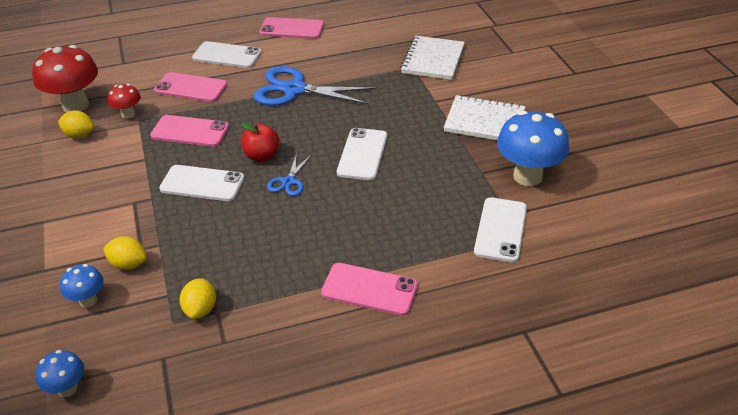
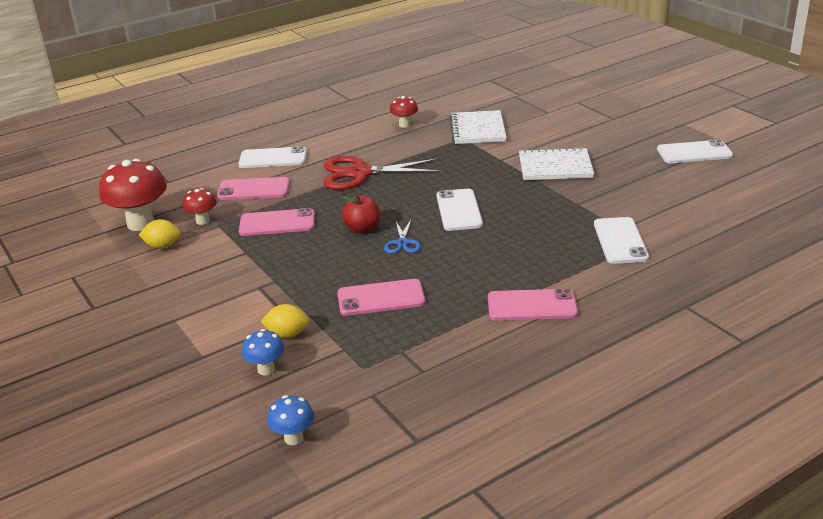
camera: 15 degrees left, 10 degrees down
white phone [159,165,245,201] -> white phone moved to [657,139,733,163]
yellow lemon [180,278,216,319] -> none
blue scissors [254,66,376,106] -> red scissors [323,156,442,190]
pink phone [259,17,324,39] -> pink phone moved to [337,279,426,316]
blue mushroom [497,111,569,186] -> none
none -> red mushroom [390,96,418,128]

